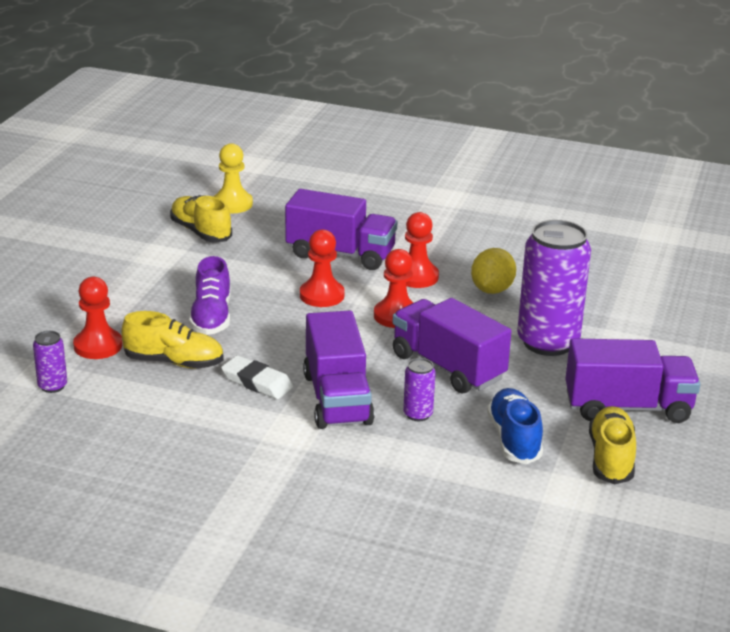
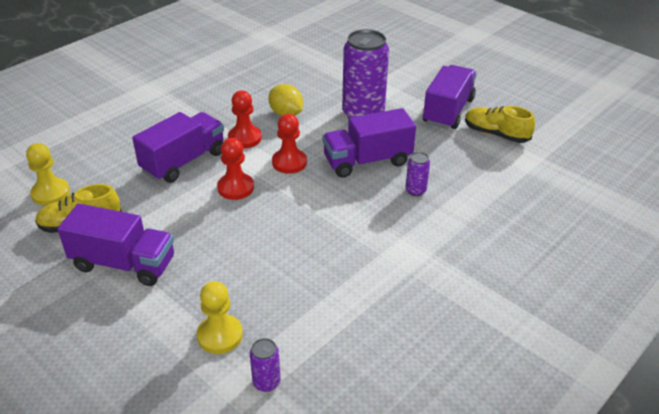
camera: 65 degrees left, 10 degrees up
red pawn [73,277,122,359] -> yellow pawn [197,281,243,354]
yellow shoe [121,311,224,369] -> none
purple shoe [189,256,231,335] -> none
white eraser [221,355,293,399] -> none
purple truck [303,311,375,429] -> purple truck moved to [58,204,174,286]
blue shoe [487,388,543,464] -> none

